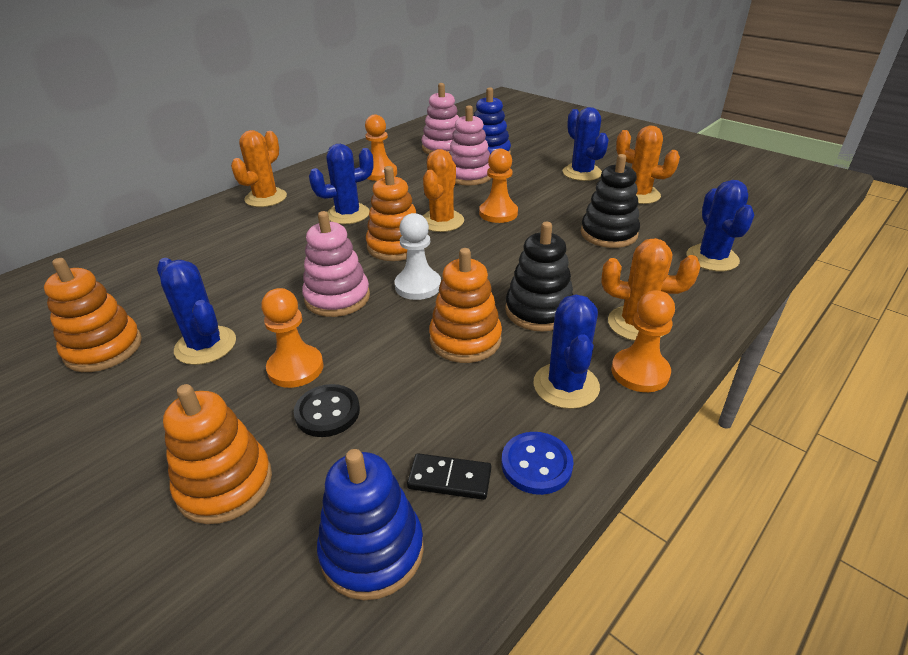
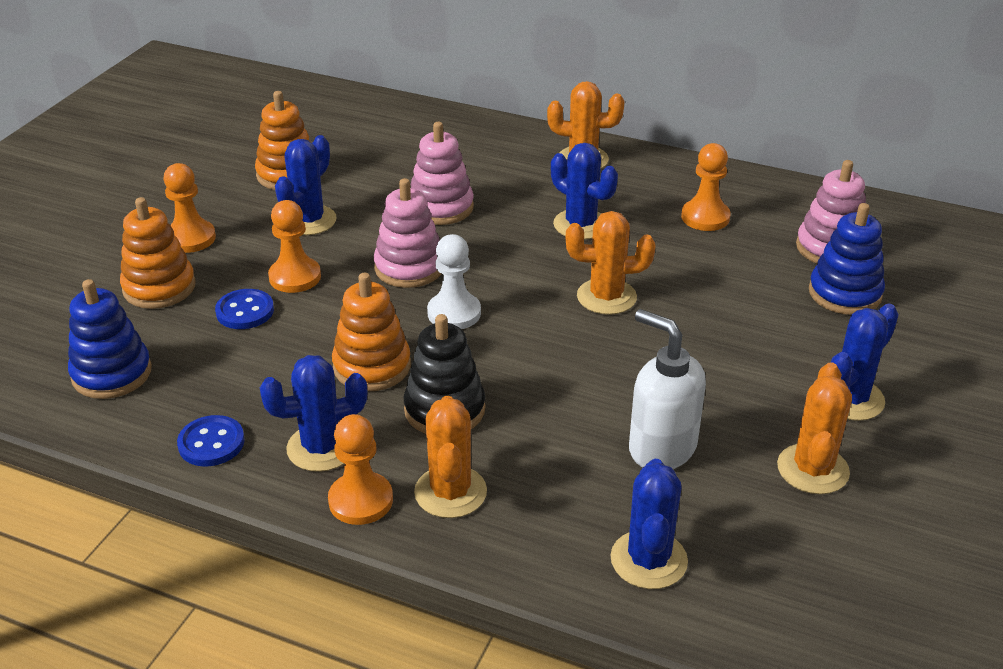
camera: 70 degrees right, 0 degrees up
black button [294,384,360,437] -> blue button [215,289,274,329]
orange stacking toy [366,166,416,261] -> none
black domino [407,453,491,500] -> none
pink stacking toy [449,105,491,186] -> pink stacking toy moved to [411,122,474,225]
orange pawn [479,149,518,223] -> orange pawn moved to [164,163,216,253]
black stacking toy [581,154,640,248] -> white soap dispenser [629,309,706,469]
blue cactus [687,180,754,271] -> blue cactus turned 60 degrees counterclockwise [610,459,688,589]

